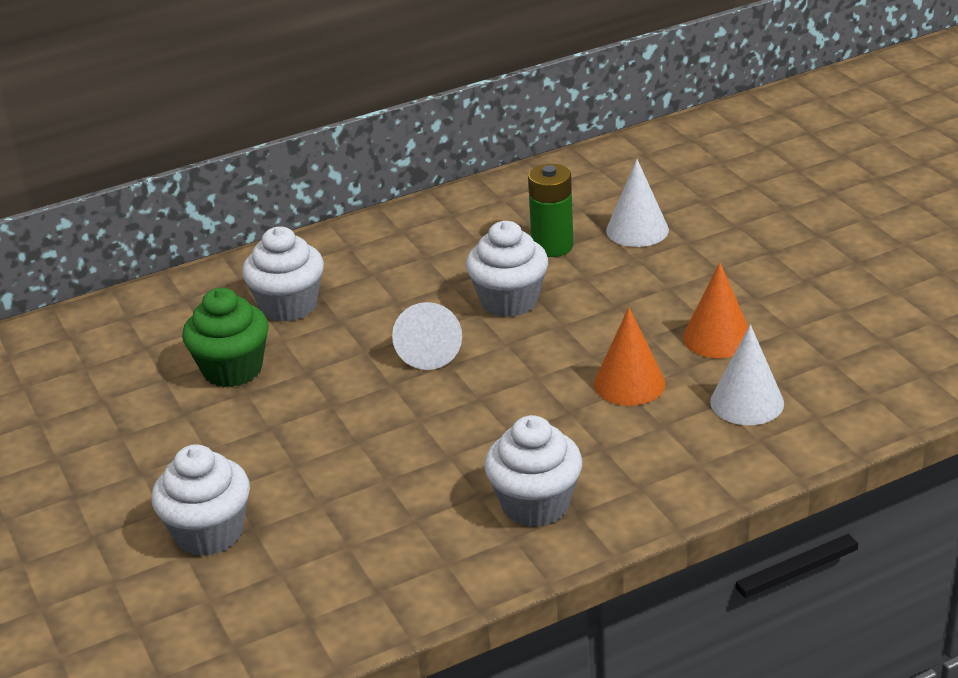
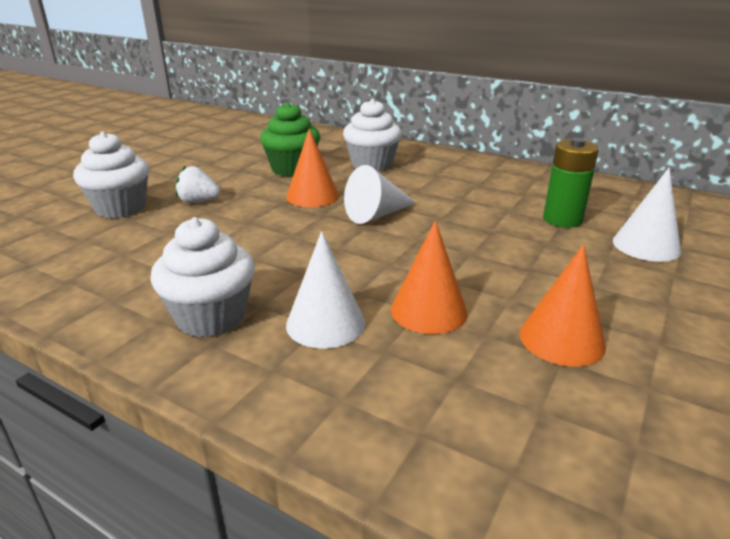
camera: 55 degrees right, 5 degrees down
white cupcake [466,221,548,317] -> none
white cone [710,325,784,425] -> white cone moved to [286,231,365,349]
none -> white strawberry [175,165,220,203]
none -> orange cone [286,128,339,207]

